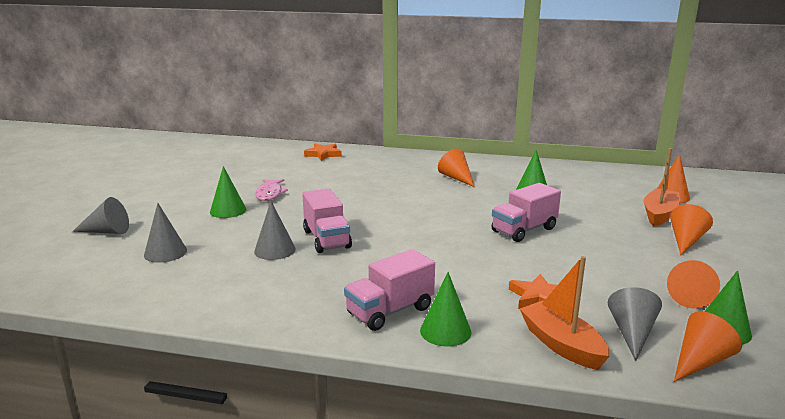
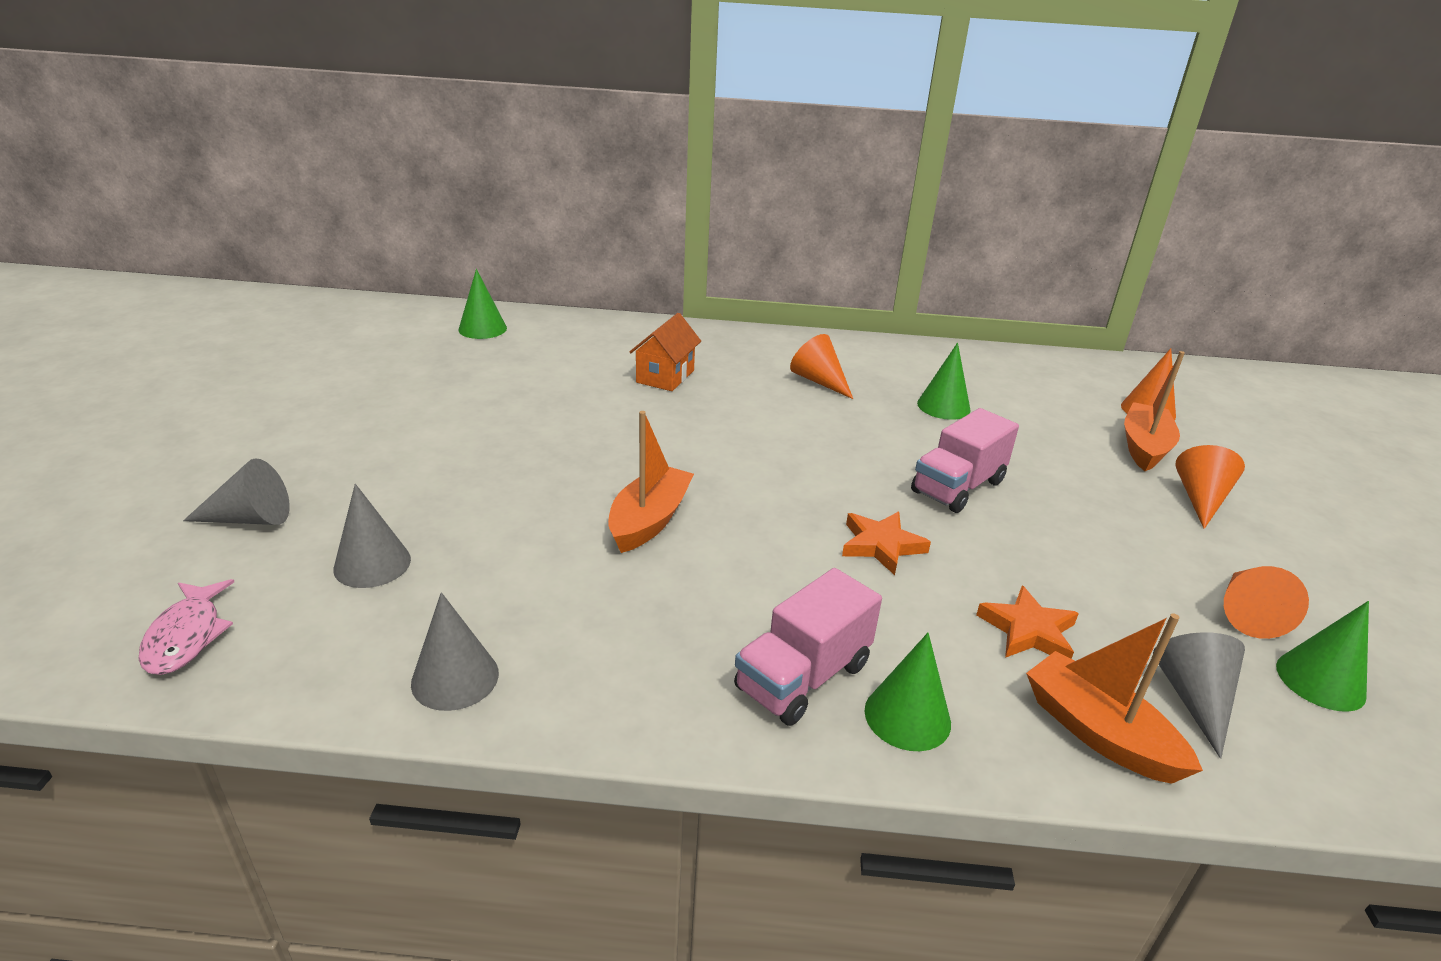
camera: 10 degrees left, 10 degrees up
green cone [210,166,246,218] -> green cone moved to [458,269,507,339]
grey cone [254,201,296,260] -> grey cone moved to [411,592,499,711]
pink fish [255,179,288,201] -> pink fish moved to [139,579,234,675]
pink truck [302,188,352,253] -> orange boat [608,411,694,553]
orange star [304,143,342,161] -> orange star moved to [842,512,931,575]
orange cone [674,311,742,382] -> none
none -> orange house [630,313,701,391]

